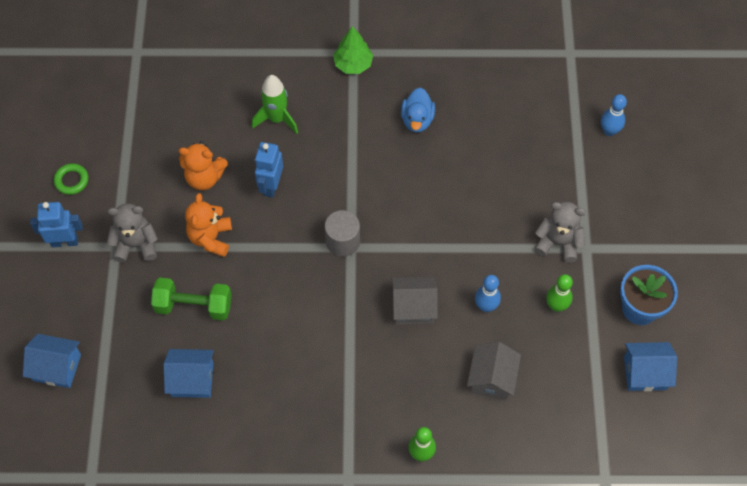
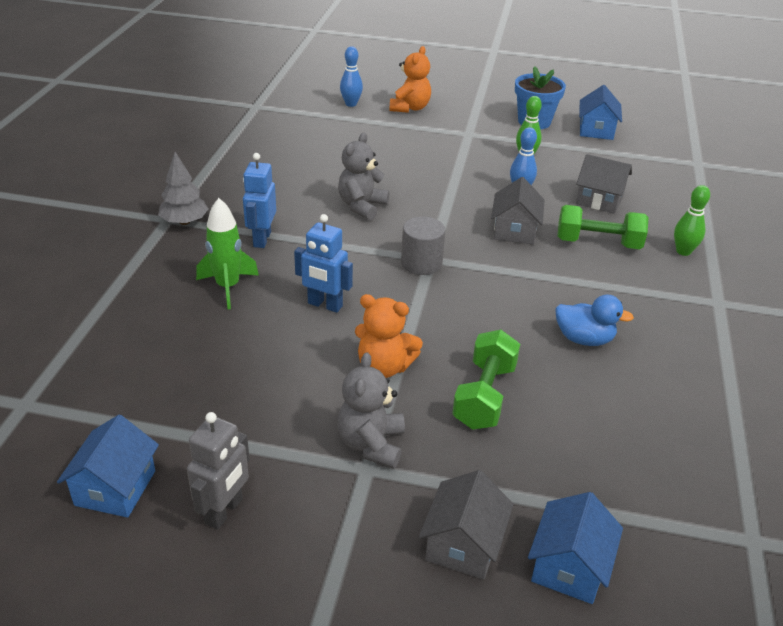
camera: 80 degrees left, 25 degrees down
blue robot [30,202,83,247] -> blue robot moved to [243,153,276,248]
green ring [54,163,89,195] -> grey robot [187,412,250,530]
blue house [163,349,214,398] -> blue house moved to [57,415,159,518]
orange teddy bear [179,141,228,190] -> orange teddy bear moved to [390,46,431,113]
green tree [333,26,373,74] -> grey tree [158,152,208,225]
blue duck [401,88,435,132] -> blue duck moved to [555,294,634,346]
grey teddy bear [534,202,586,263] -> grey teddy bear moved to [338,133,389,220]
none -> grey house [419,470,514,580]
none -> green dumbbell [557,205,648,249]

